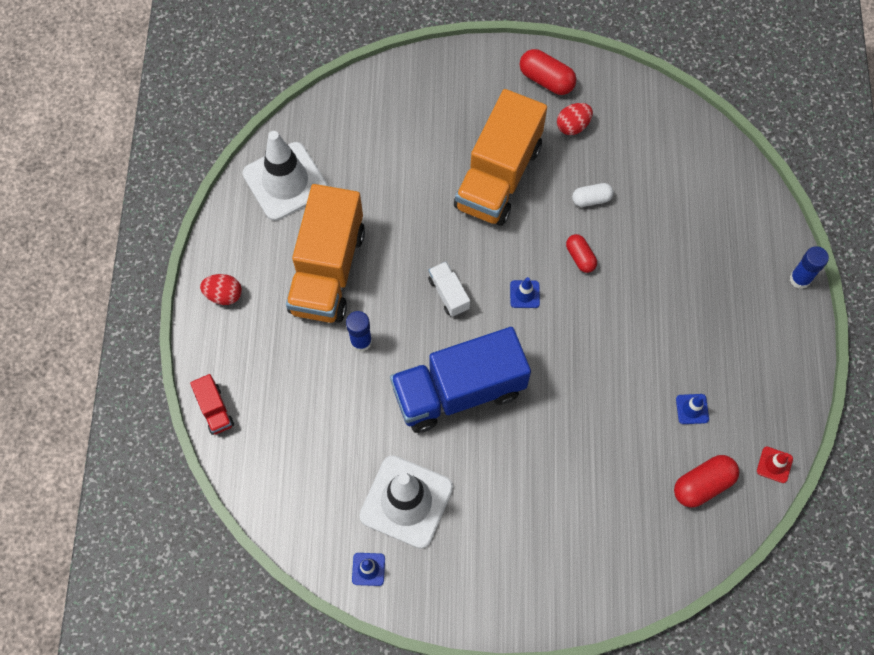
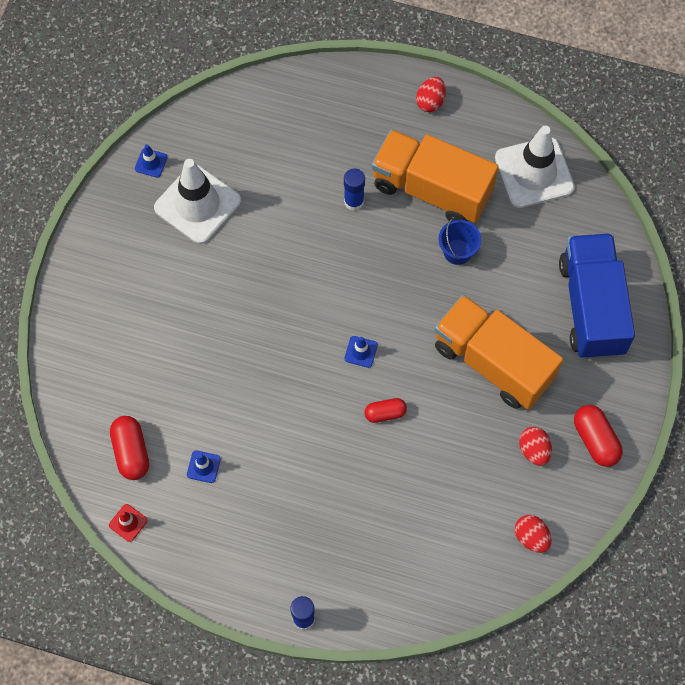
camera: 105 degrees right, 0 degrees up
red truck [190,374,234,435] -> none
blue truck [390,327,531,433] -> blue truck moved to [559,233,635,359]
white truck [428,262,470,317] -> none
red capsule [520,49,576,95] -> red capsule turned 75 degrees counterclockwise [574,405,623,467]
white capsule [572,183,614,207] -> none
none -> blue bucket [439,218,481,265]
none -> red egg [515,515,551,553]

